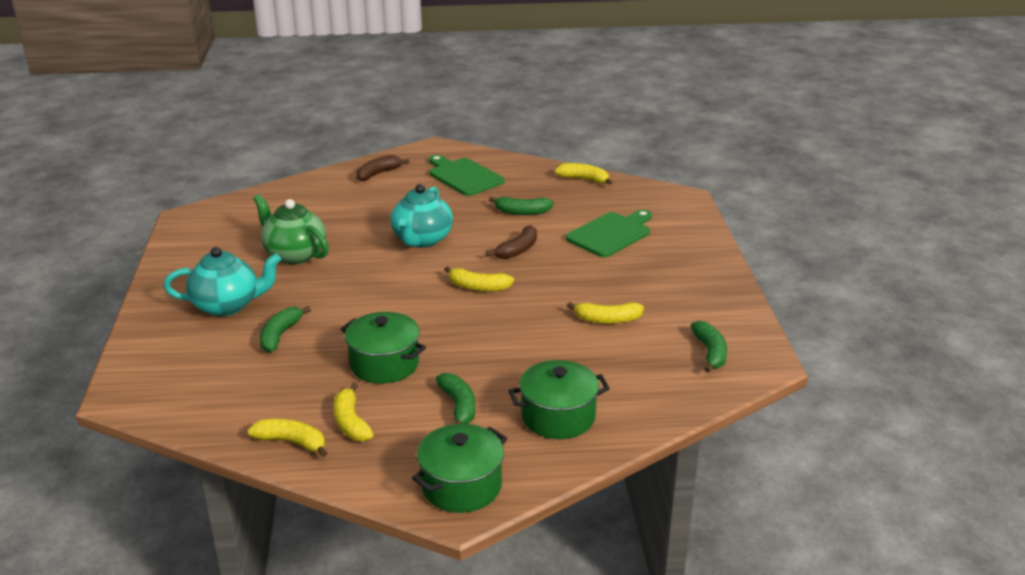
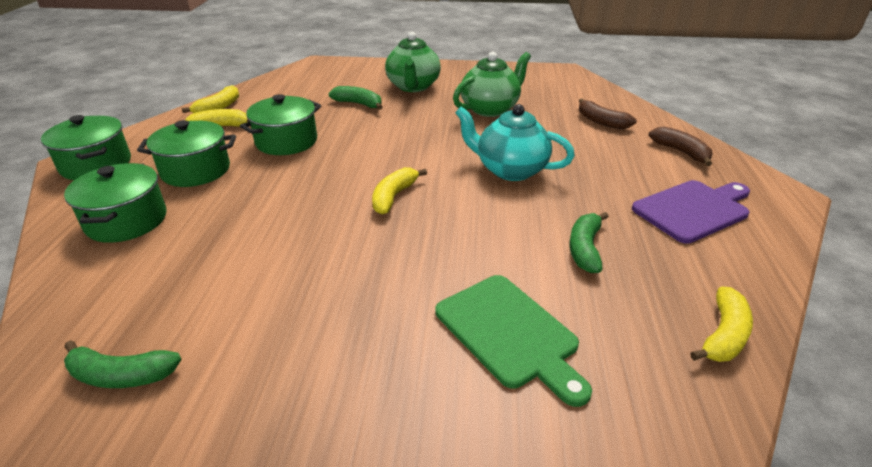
camera: 100 degrees right, 5 degrees up
turquoise teapot [163,247,281,316] -> green teapot [385,32,441,92]
green cutting board [429,155,505,196] -> purple cutting board [632,180,750,244]
green banana [436,373,475,424] -> green pot [137,120,236,187]
brown banana [486,225,537,259] -> brown banana moved to [579,99,637,129]
yellow banana [567,302,644,324] -> none

